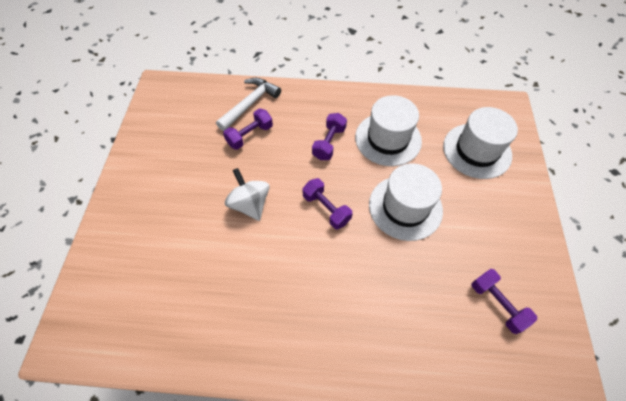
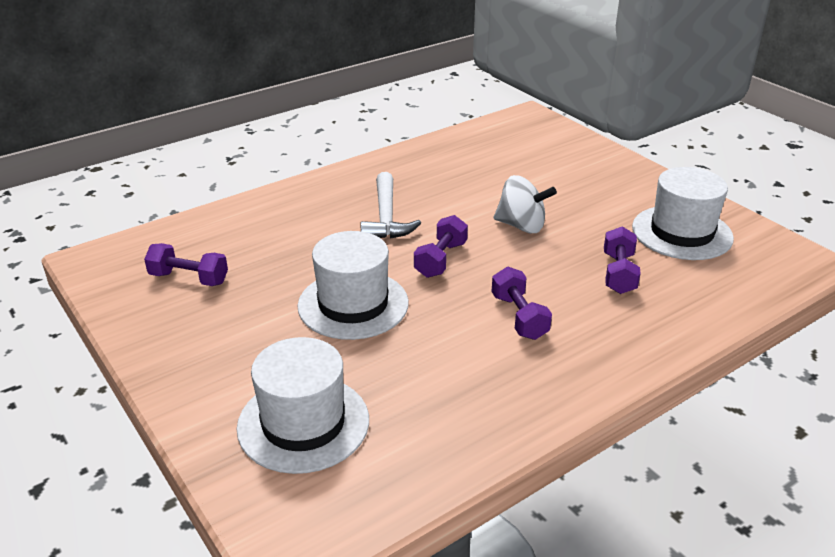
camera: 140 degrees right, 25 degrees down
white hammer [216,78,281,131] -> white hammer moved to [361,172,421,239]
purple dumbbell [302,178,353,229] -> purple dumbbell turned 75 degrees counterclockwise [414,215,468,278]
white hat [355,95,422,166] -> white hat moved to [632,167,734,260]

